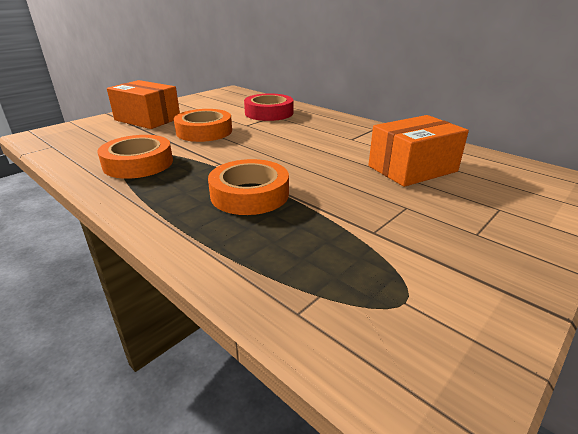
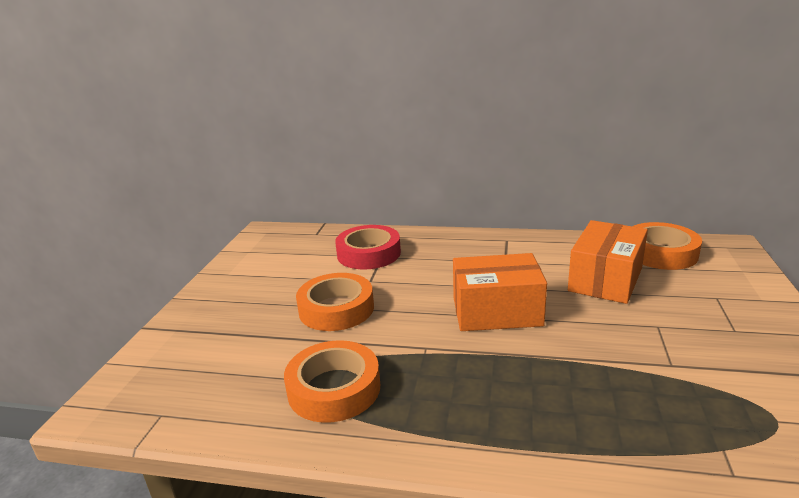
camera: 30 degrees left, 5 degrees down
orange box [107,80,180,129] -> orange box moved to [453,253,547,331]
orange tape [208,159,289,215] -> orange tape moved to [632,222,702,270]

